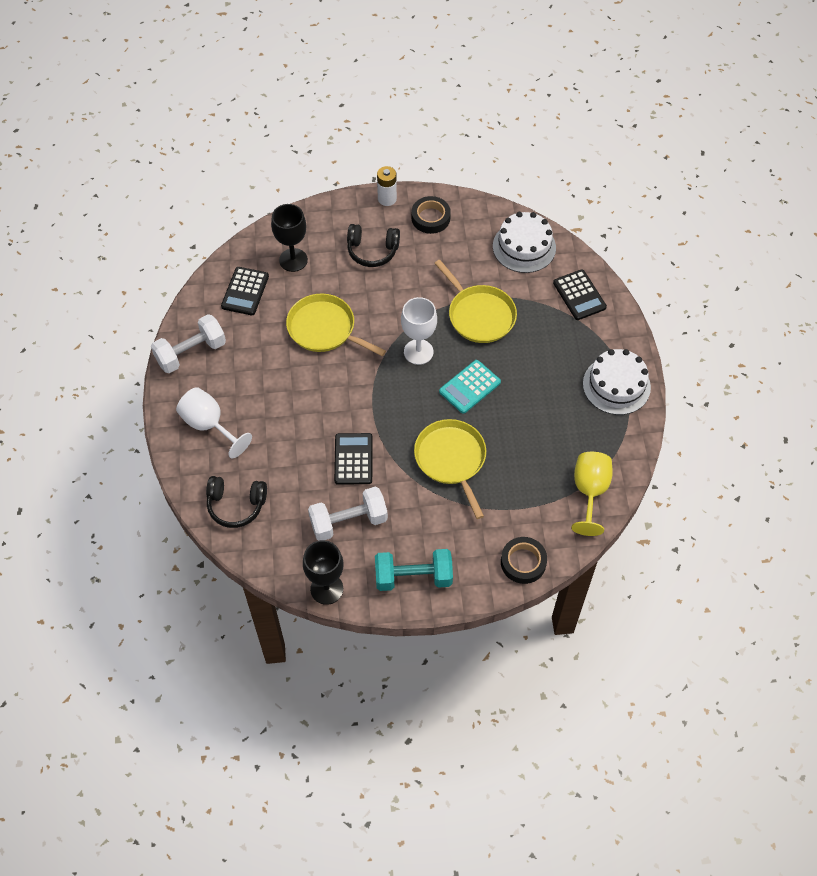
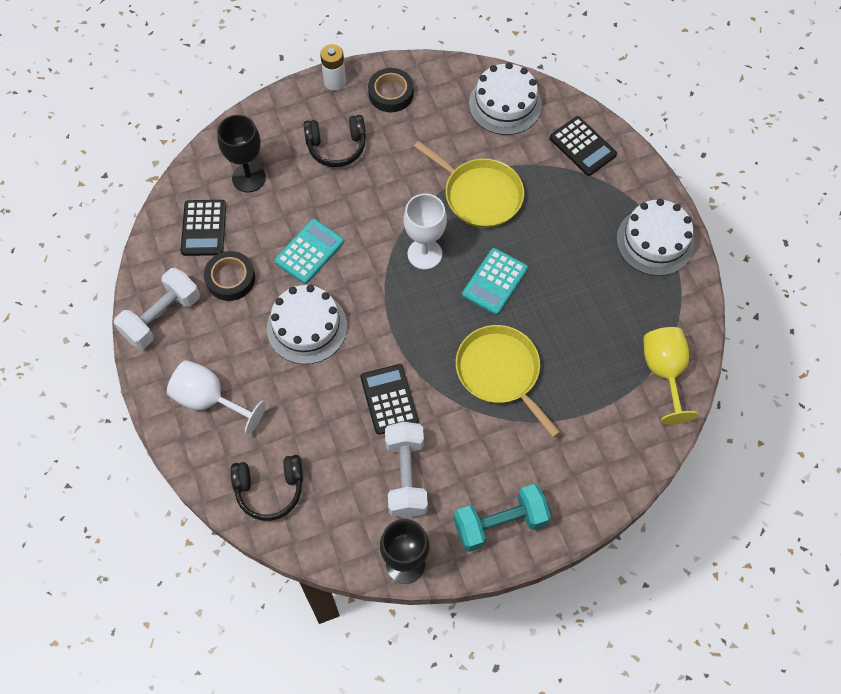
camera: 15 degrees left, 5 degrees up
yellow pan [286,293,386,356] -> turquoise calculator [275,219,344,284]
white dumbbell [308,487,388,540] -> white dumbbell turned 60 degrees counterclockwise [385,422,428,518]
black tape [501,537,547,584] -> black tape moved to [204,251,255,301]
none -> white cake [267,285,347,364]

